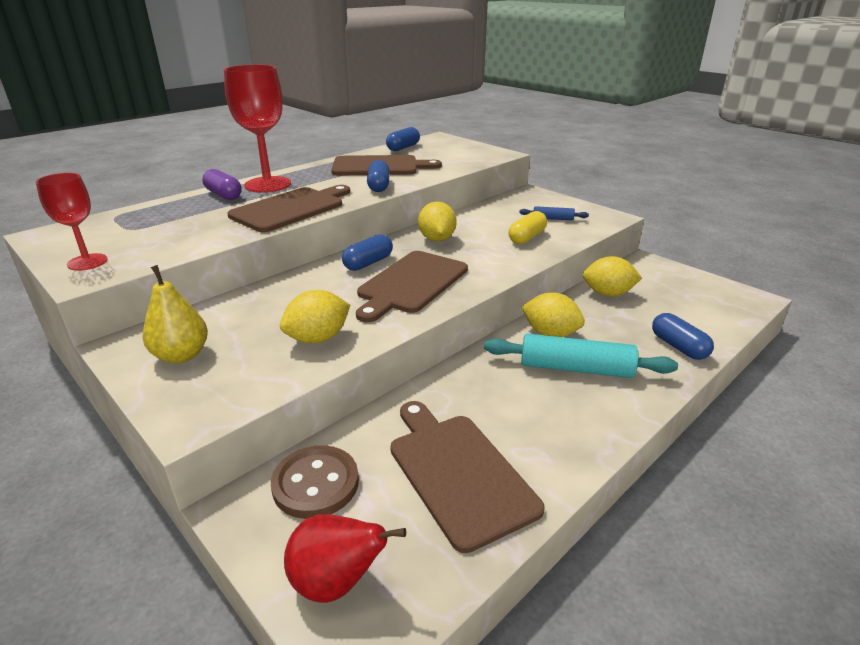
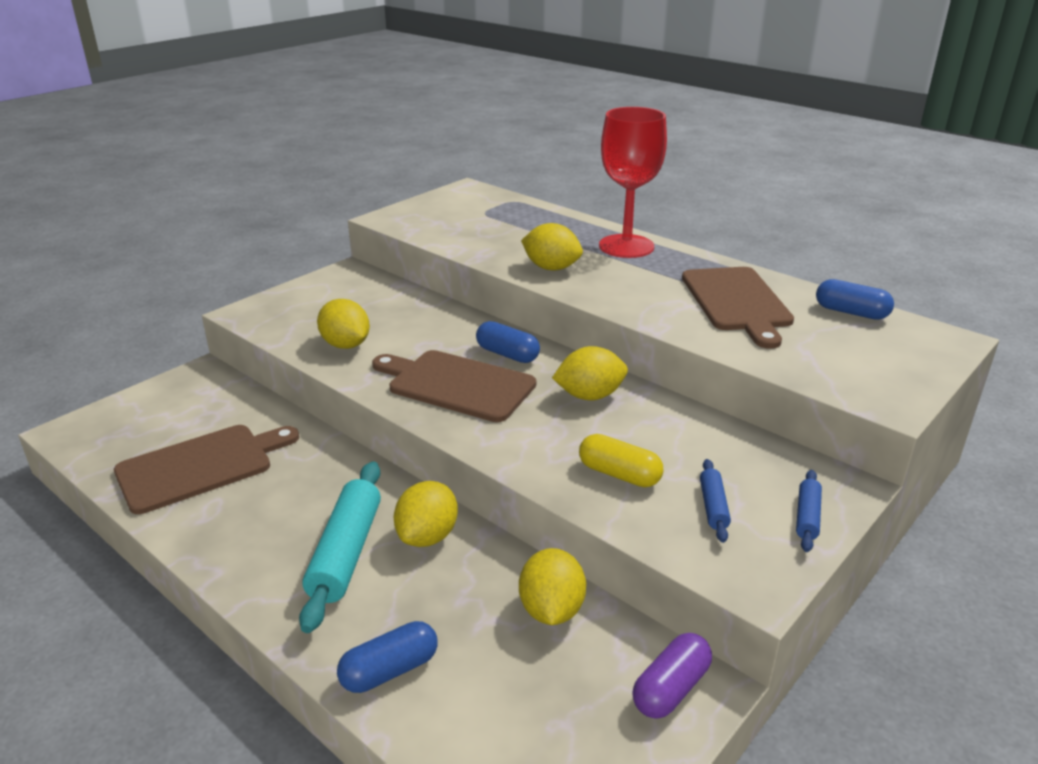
camera: 85 degrees right, 0 degrees up
red goblet [36,173,108,271] -> none
yellow pear [143,265,208,363] -> none
purple capsule [202,169,242,200] -> purple capsule moved to [632,633,712,719]
brown cutting board [227,185,350,232] -> yellow lemon [521,223,583,270]
brown button [271,445,359,519] -> none
red pear [284,514,406,603] -> none
blue capsule [367,160,390,192] -> none
none -> blue rolling pin [796,470,822,552]

